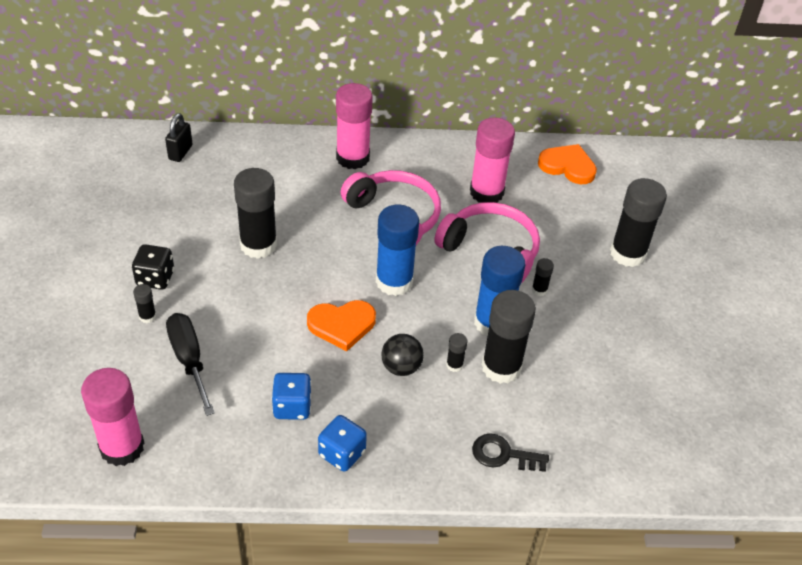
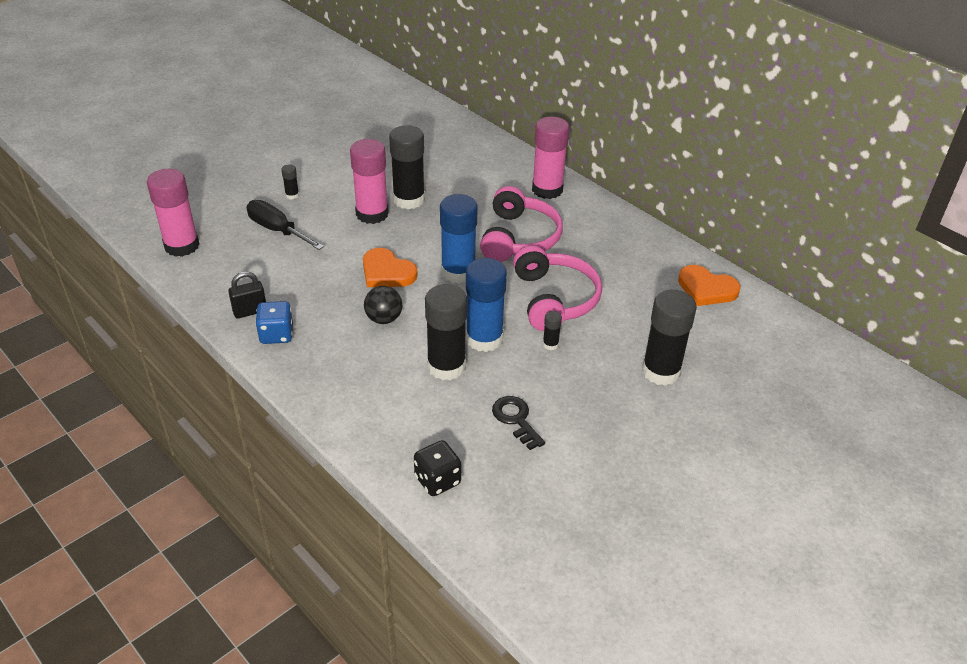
camera: 50 degrees right, 5 degrees down
black dice [132,244,174,290] -> black dice moved to [414,440,461,496]
black padlock [165,113,193,162] -> black padlock moved to [228,272,266,319]
black screwdriver [166,313,215,416] -> black screwdriver turned 75 degrees counterclockwise [246,200,324,250]
blue dice [272,373,311,420] -> none
black glue stick [446,333,468,372] -> none
pink glue stick [470,117,515,203] -> pink glue stick moved to [350,139,389,224]
black key [472,433,549,472] -> black key moved to [492,396,545,450]
orange heart [538,144,597,184] -> orange heart turned 135 degrees clockwise [678,265,741,306]

